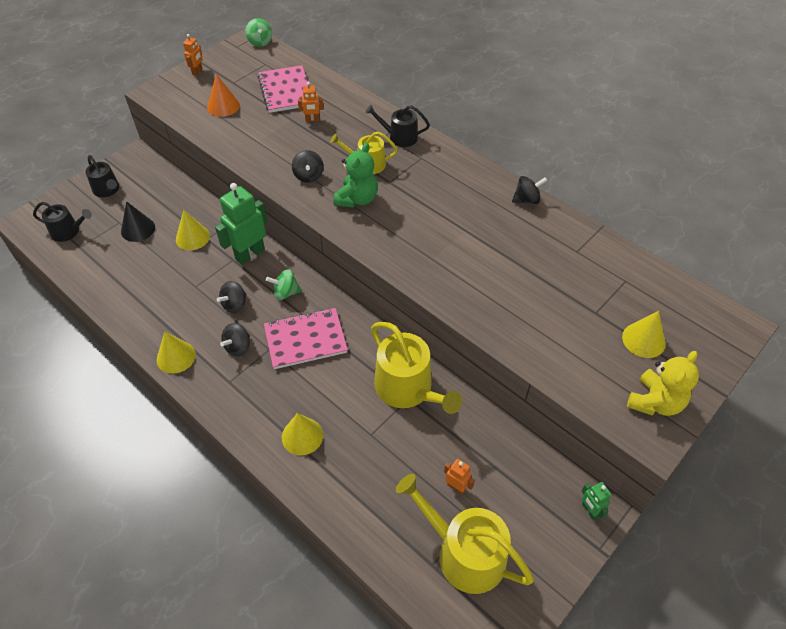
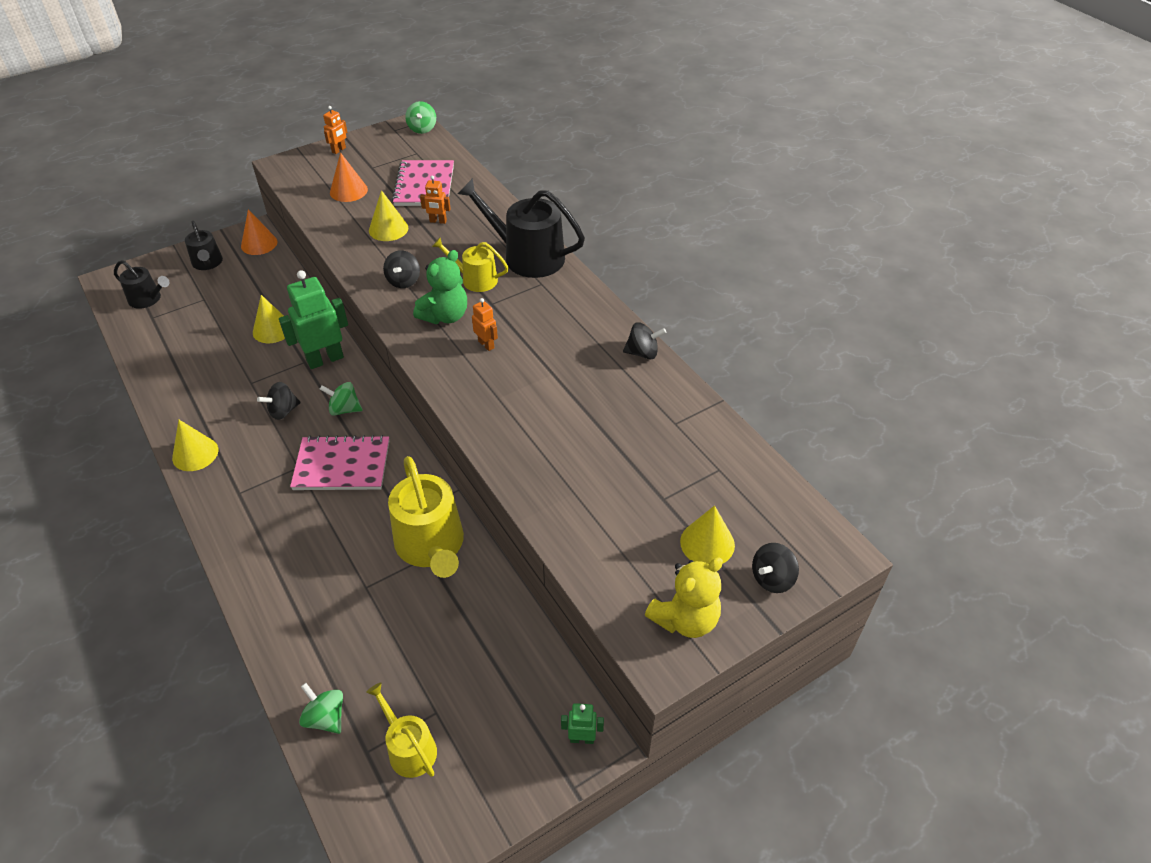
camera: 15 degrees right, 5 degrees down
black cone [121,201,155,242] -> none
black spinning top [220,323,250,357] -> black spinning top moved to [752,543,799,593]
yellow cone [282,413,323,455] -> yellow cone moved to [369,190,408,241]
black watering can [365,105,430,147] -> black watering can [458,178,585,278], size x1.75
yellow watering can [396,474,534,594] -> yellow watering can [366,682,437,778], size x0.57
orange robot [444,459,475,495] -> orange robot moved to [472,298,498,351]
green robot [581,482,611,520] -> green robot turned 105 degrees clockwise [561,703,604,744]
none -> orange cone [241,209,277,255]
none -> green spinning top [299,683,343,734]

